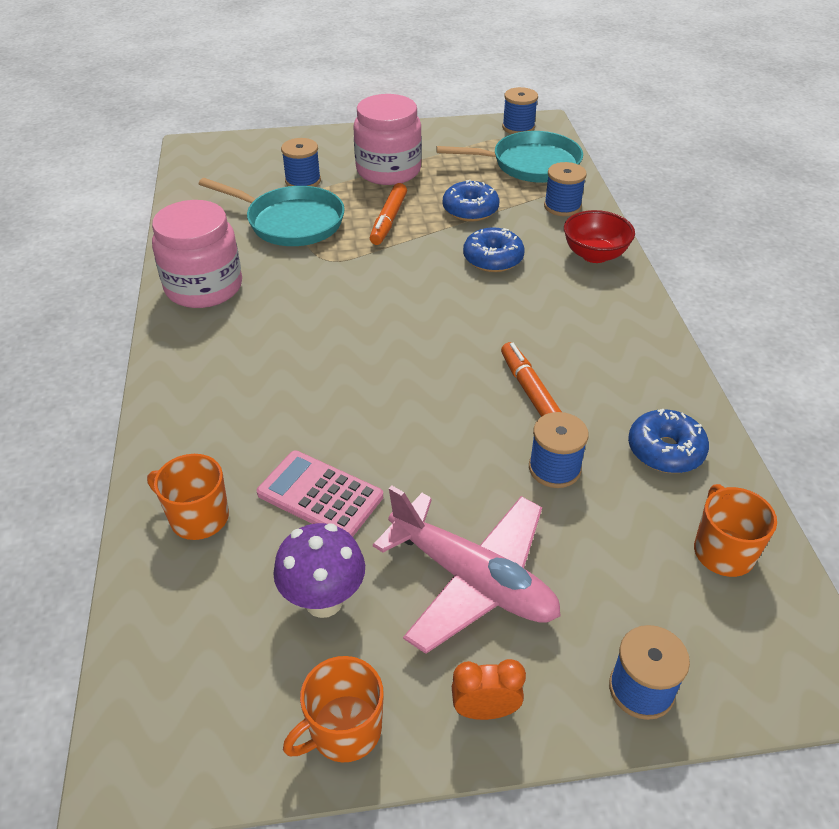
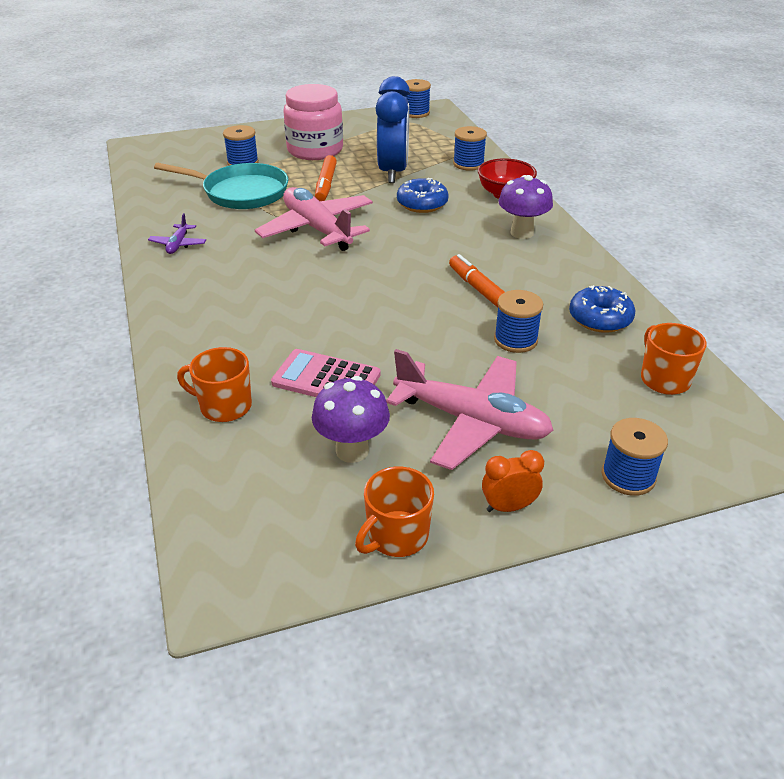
camera: 10 degrees left, 5 degrees down
pink jar [152,200,242,308] -> purple plane [148,213,206,254]
turquoise pan [436,131,583,183] -> none
blue donut [443,180,499,222] -> blue clock [375,76,410,183]
none -> pink plane [255,187,373,251]
none -> purple mushroom [498,175,553,239]

